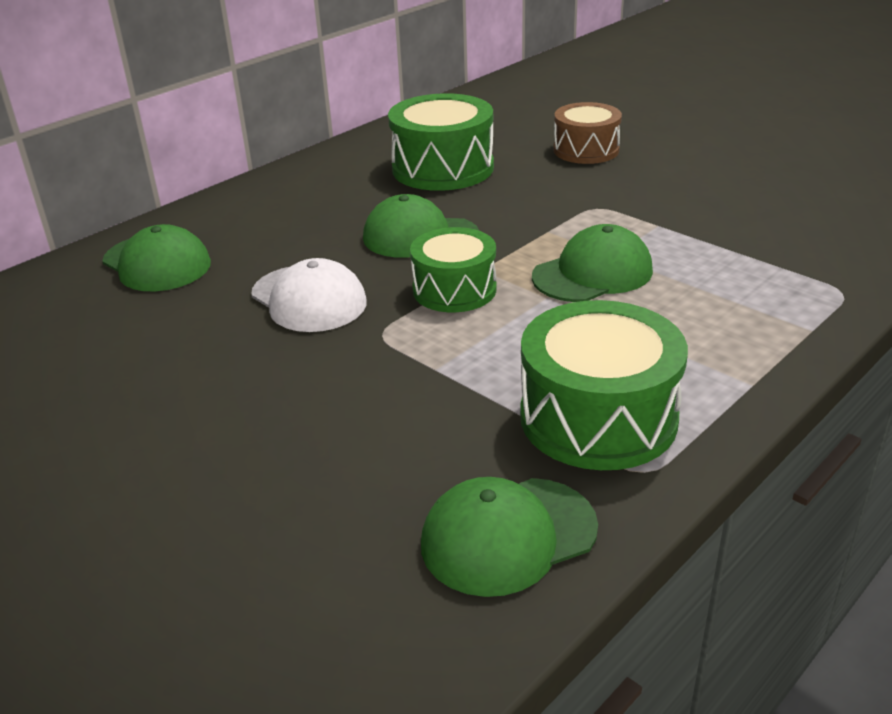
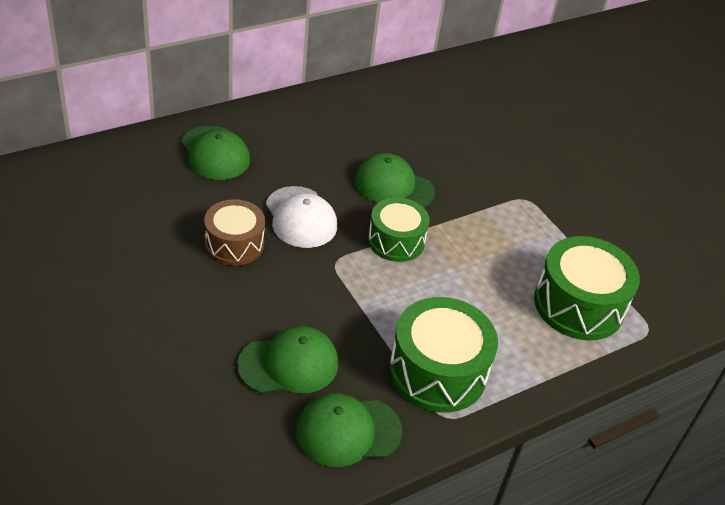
camera: 10 degrees right, 10 degrees up
green drum [388,93,494,191] -> green drum moved to [534,236,640,340]
green cap [532,224,653,302] -> green cap moved to [237,326,339,394]
brown drum [553,102,622,164] -> brown drum moved to [204,199,265,266]

